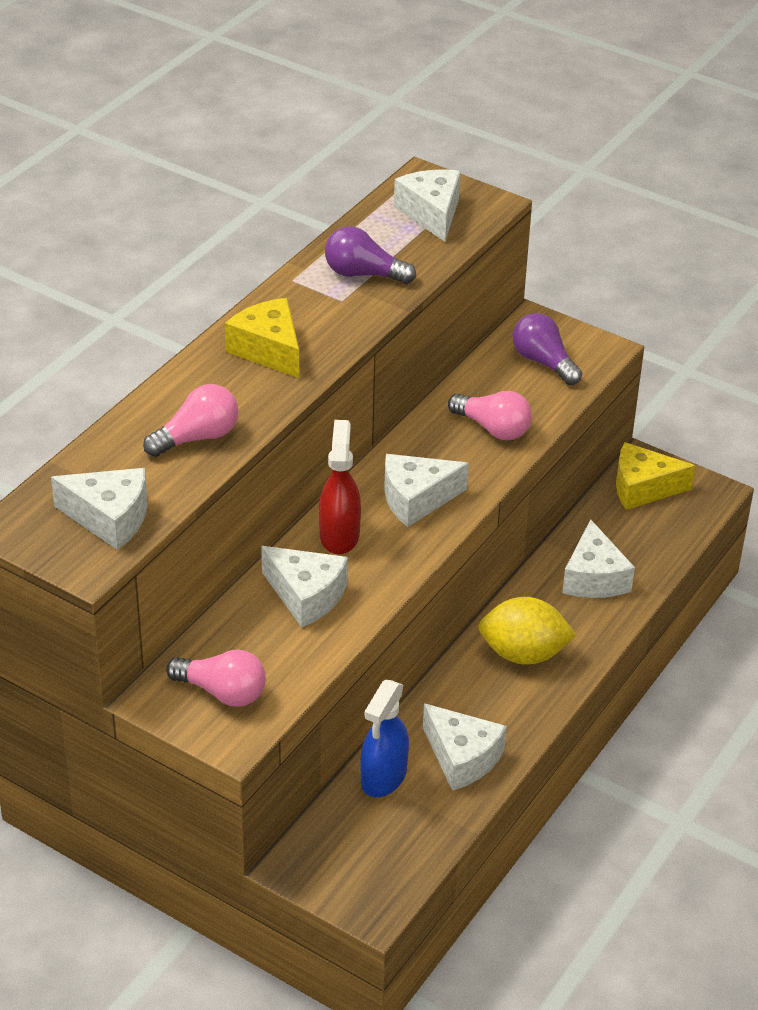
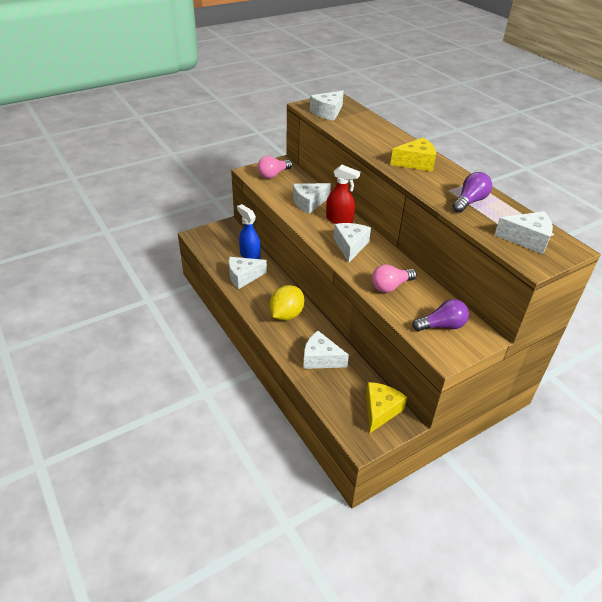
camera: 115 degrees right, 0 degrees up
pink light bulb [143,384,238,457] -> none

